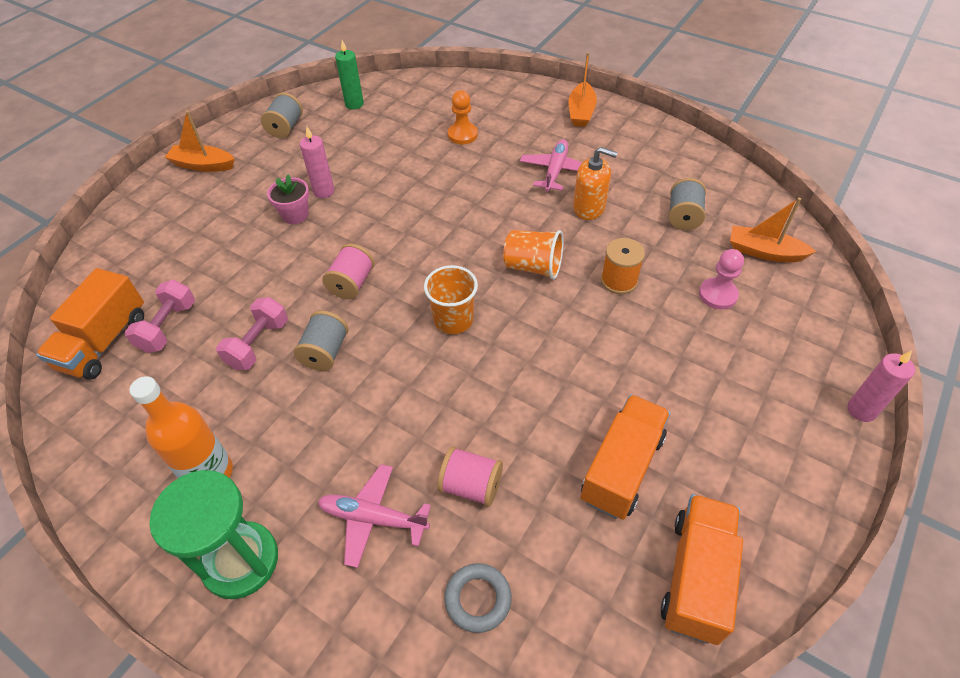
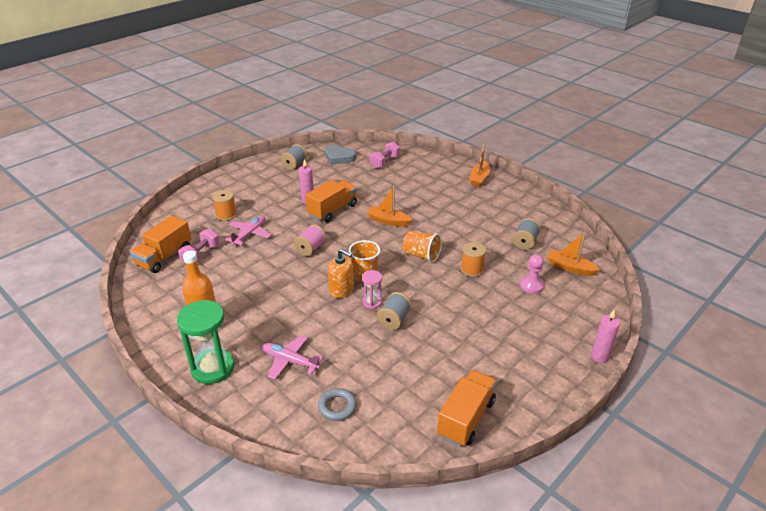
camera: 10 degrees right, 15 degrees down
orange boat [165,111,235,172] -> orange boat moved to [367,186,413,227]
pink dumbbell [216,297,288,370] -> pink dumbbell moved to [370,141,400,169]
pink flower pot [267,174,309,224] -> none
grey spool [294,311,349,371] -> grey spool moved to [377,292,412,330]
green candle [335,40,364,109] -> grey heart [325,145,356,165]
pink spool [437,446,503,507] -> none
orange pawn [448,90,478,144] -> none
pink plane [520,139,582,192] -> pink plane moved to [225,215,272,246]
orange soap dispenser [573,147,618,220] -> orange soap dispenser moved to [328,249,354,298]
orange truck [581,395,671,520] -> orange truck moved to [305,180,357,222]
none -> orange spool [212,190,237,221]
none -> pink hourglass [362,270,382,309]

